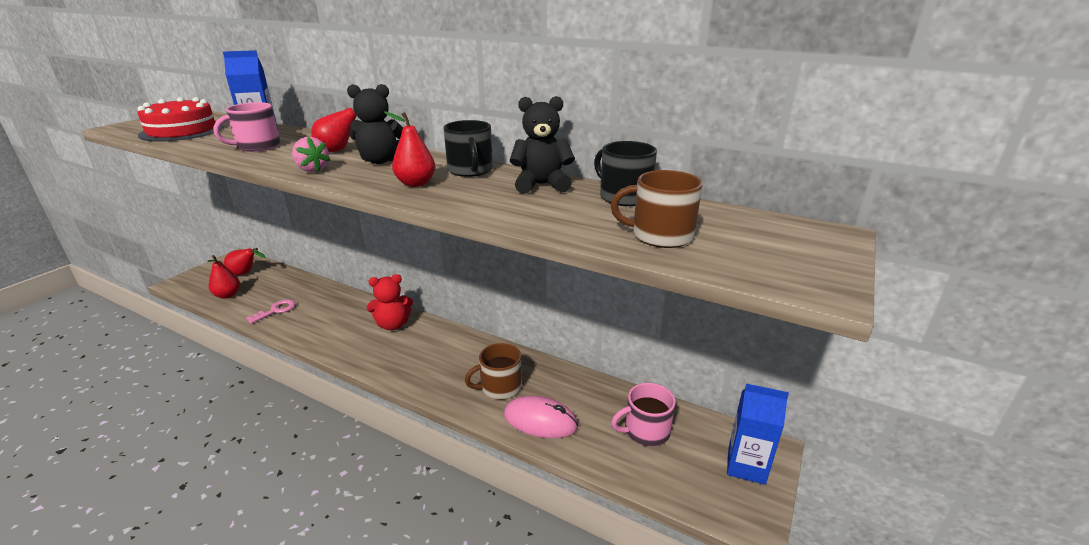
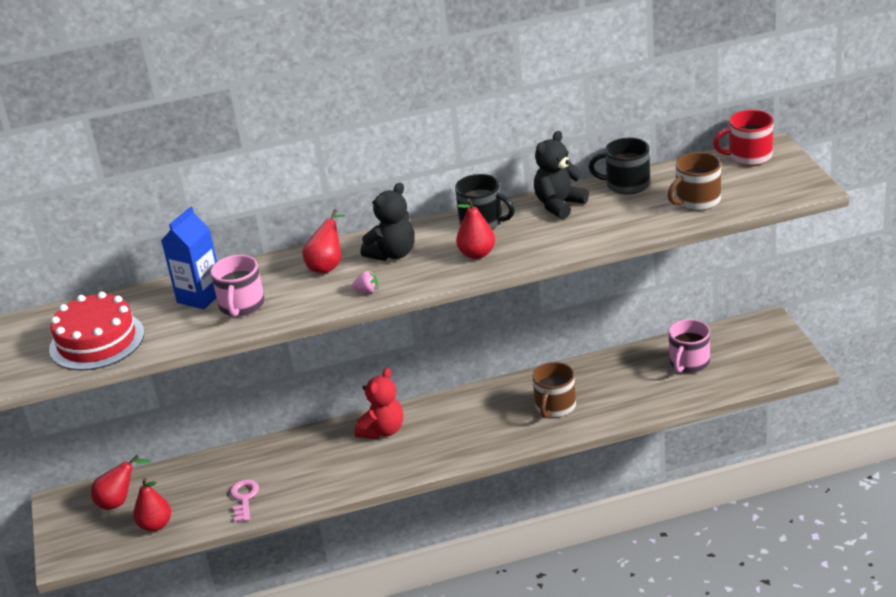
camera: 40 degrees left, 5 degrees up
pink strawberry [292,137,330,172] -> pink strawberry [352,271,378,293], size x0.65
pink mouse [504,395,578,438] -> none
blue carton [727,383,789,485] -> none
none -> red mug [713,110,773,166]

